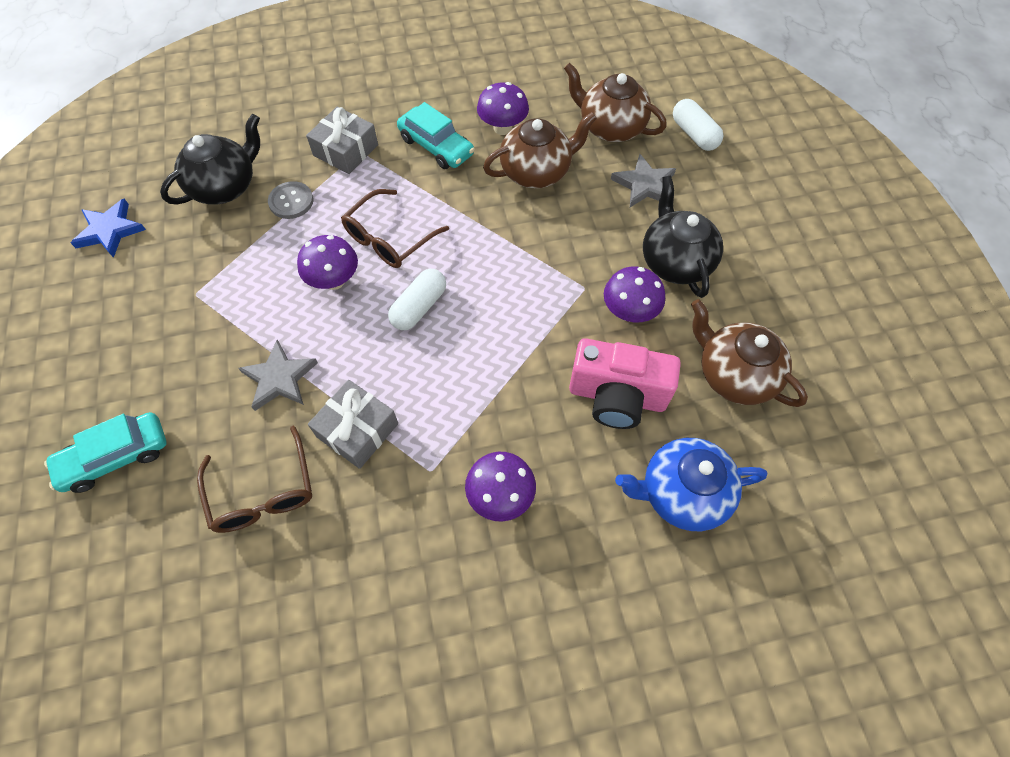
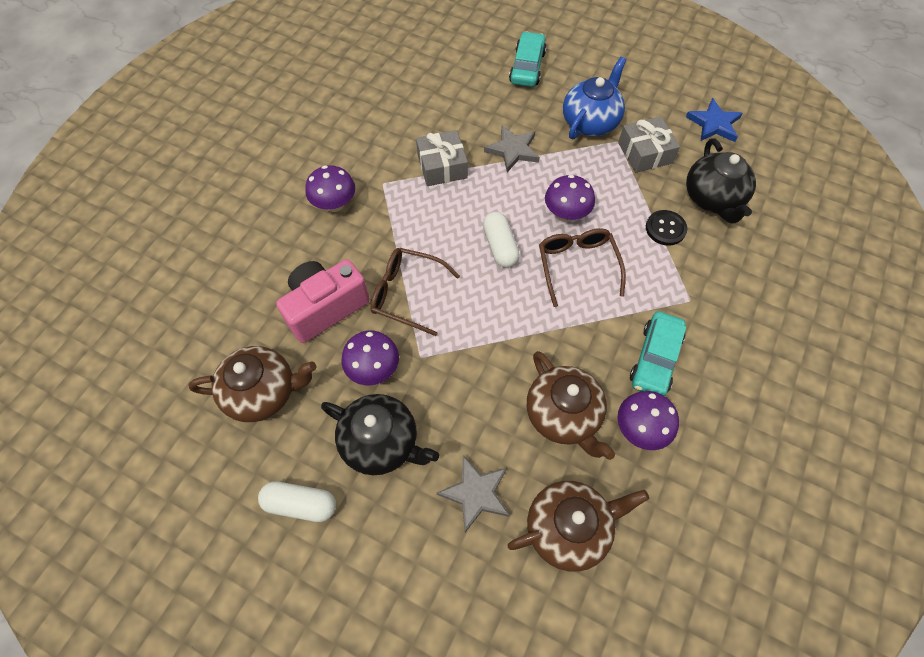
camera: 130 degrees right, 0 degrees up
brown glasses [197,426,312,533] -> brown glasses moved to [370,248,460,336]
grey button [268,181,314,219] -> black button [646,210,687,246]
grey gift [306,107,378,174] -> grey gift moved to [618,116,680,173]
turquoise car [397,102,475,169] -> turquoise car turned 60 degrees counterclockwise [630,311,686,396]
brown teapot [483,112,597,188] -> brown teapot turned 45 degrees counterclockwise [527,351,615,460]
blue teapot [615,438,767,531] -> blue teapot moved to [563,57,626,139]
white capsule [673,99,724,151] -> white capsule moved to [258,481,336,522]

